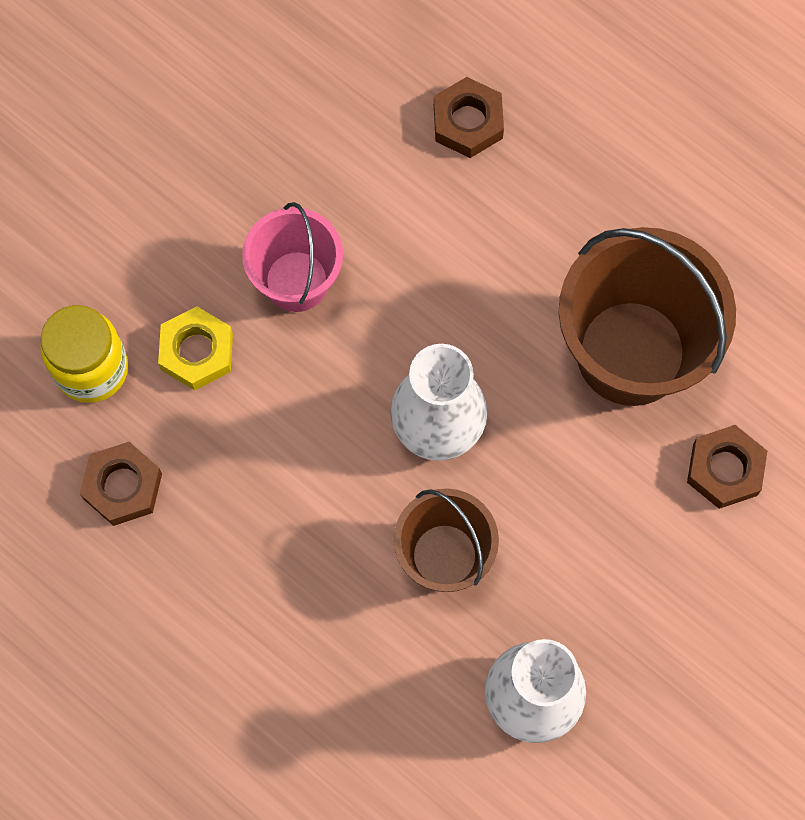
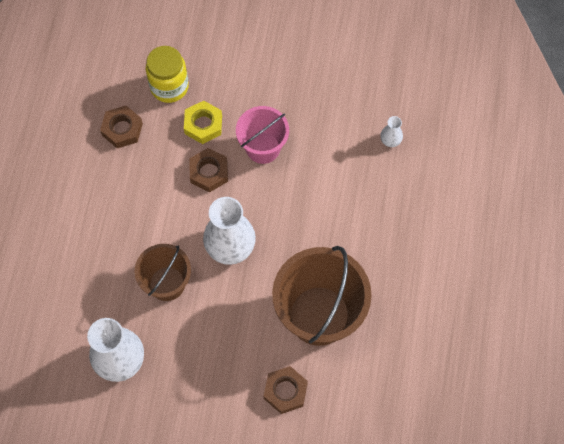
camera: 60 degrees right, 5 degrees down
brown nut [434,77,504,158] -> brown nut moved to [189,148,228,192]
none -> white vase [380,116,403,147]

